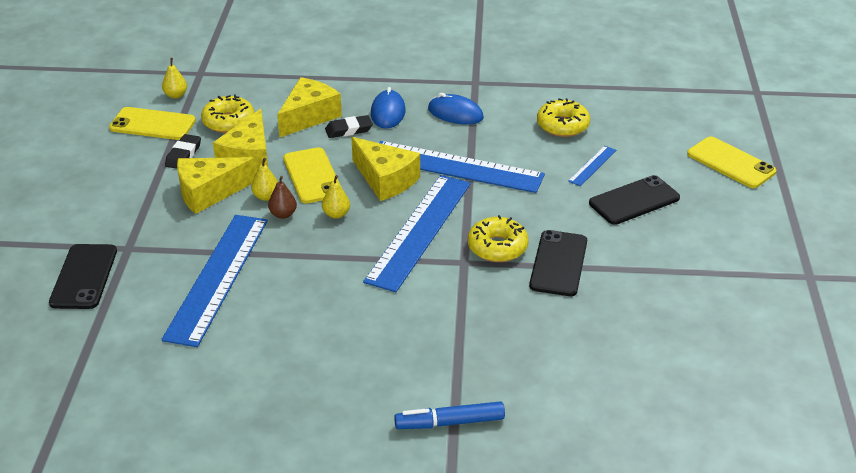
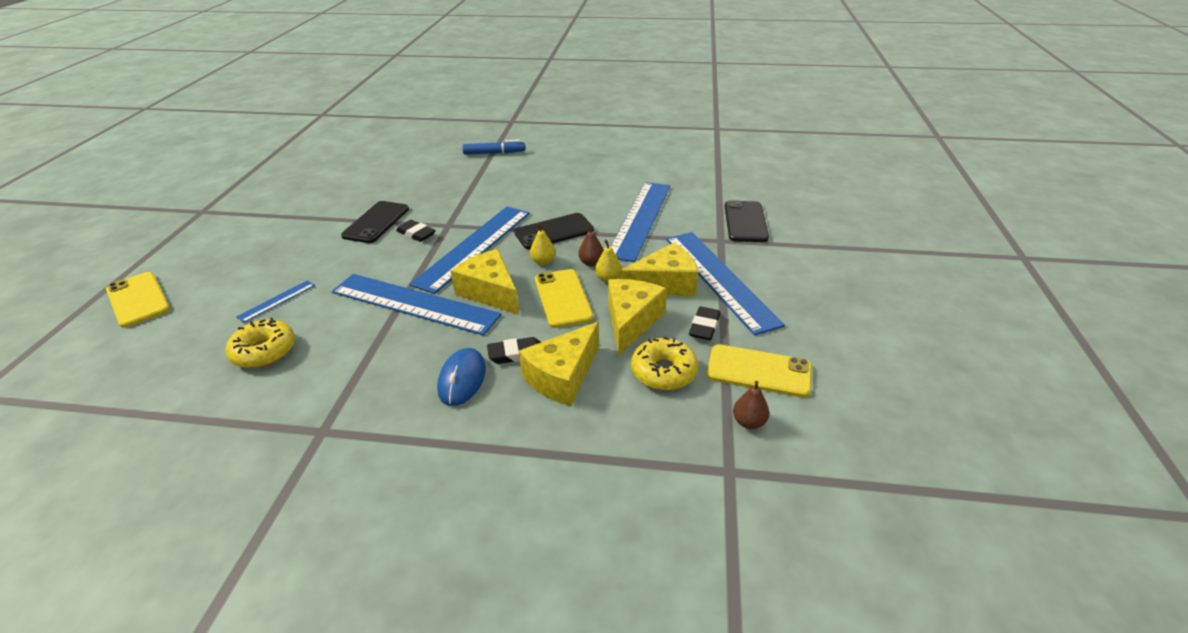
camera: 175 degrees left, 0 degrees up
yellow pear [162,58,187,98] -> brown pear [733,381,769,429]
blue mouse [428,93,484,125] -> none
yellow donut [468,215,529,262] -> black eraser [396,220,436,242]
black phone [589,175,680,225] -> black phone moved to [514,213,594,249]
none -> blue ruler [666,232,785,335]

